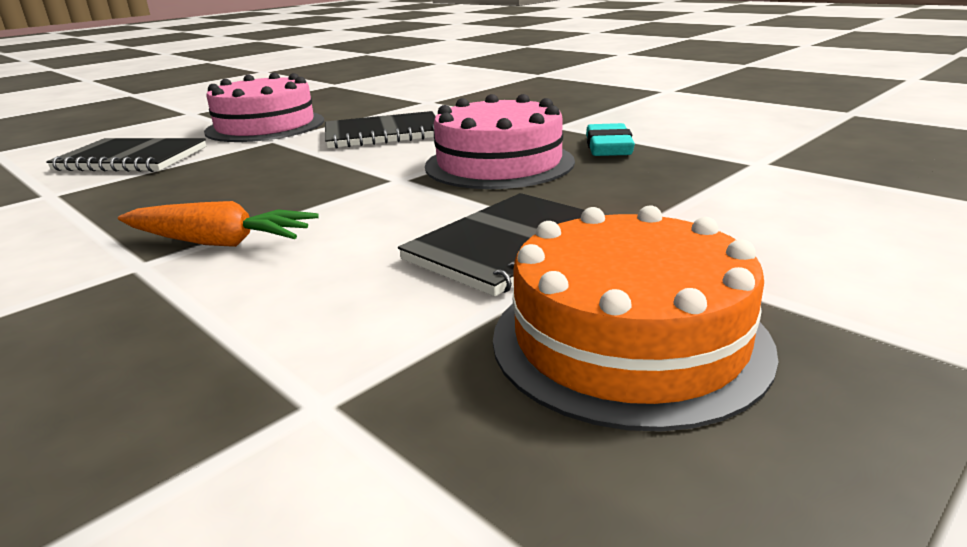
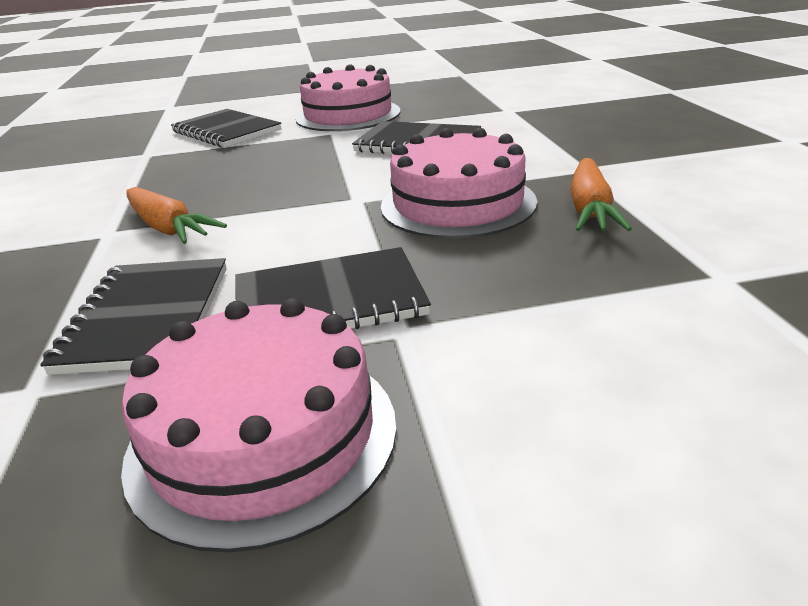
camera: 35 degrees right, 5 degrees up
orange cake [493,205,778,432] -> pink cake [121,298,397,552]
turquoise eraser [586,123,635,156] -> orange carrot [570,158,632,231]
none -> black notebook [40,258,227,375]

